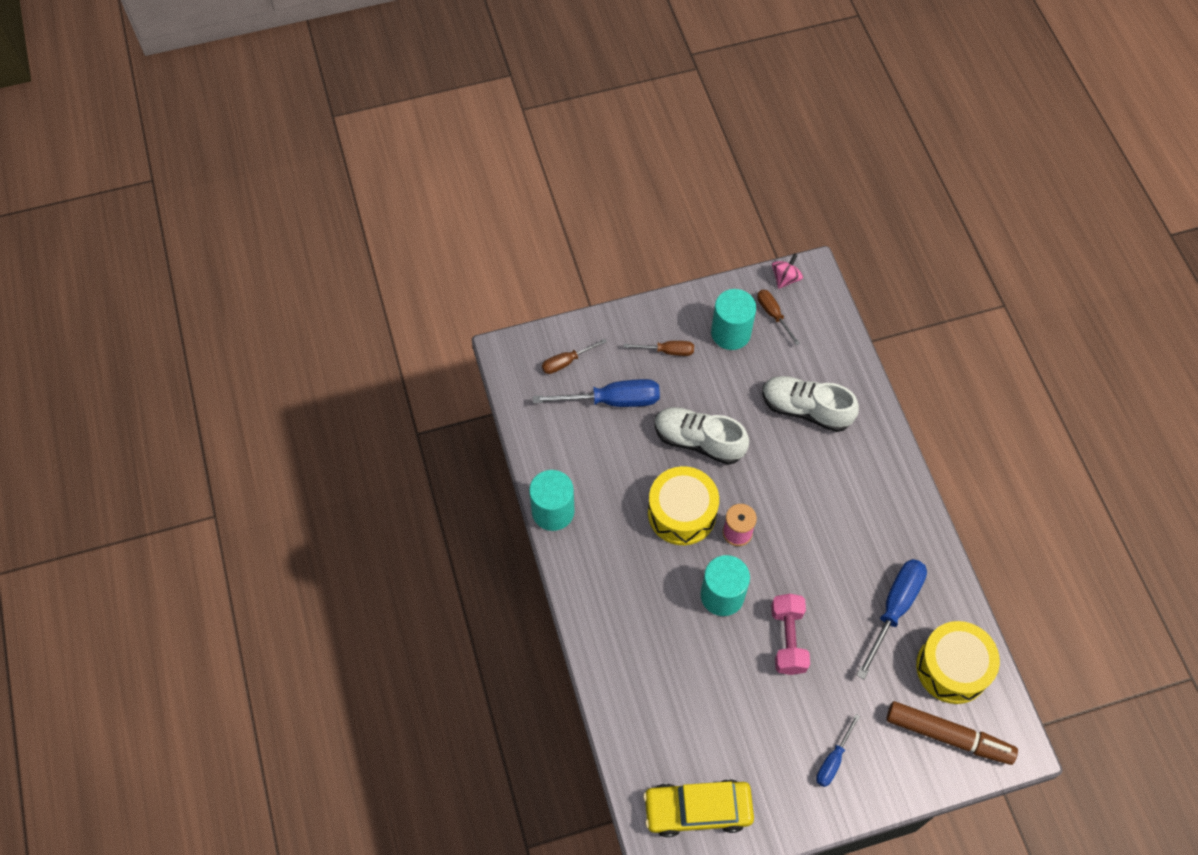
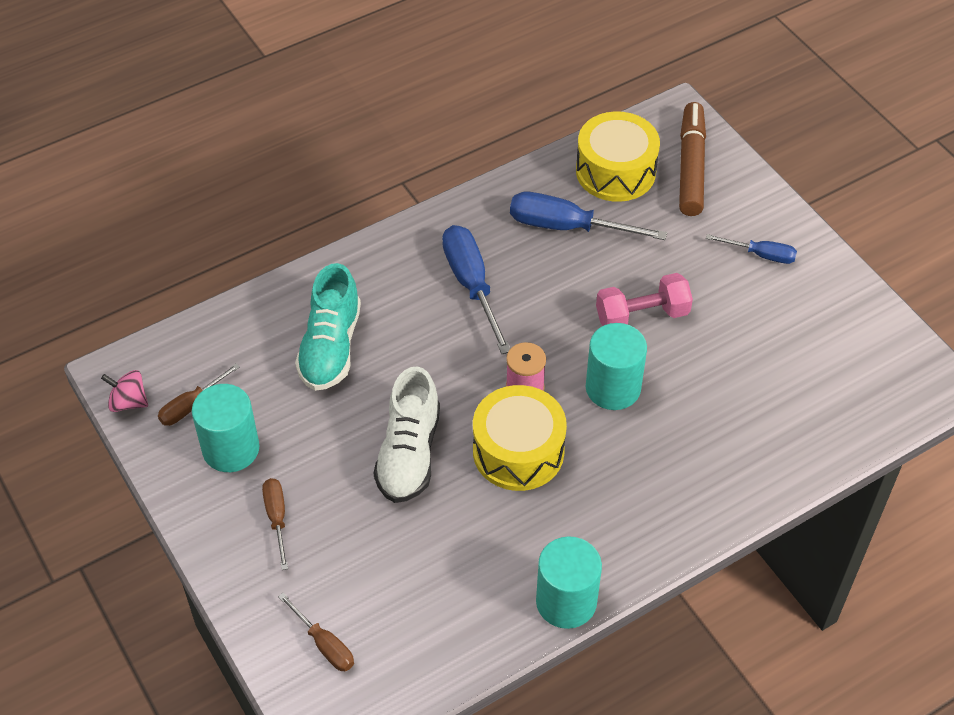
camera: 105 degrees left, 10 degrees down
blue screwdriver [533,379,660,407] -> blue screwdriver moved to [442,225,511,354]
yellow car [643,779,754,837] -> none
white shoe [762,376,859,432] -> turquoise shoe [295,263,361,391]

